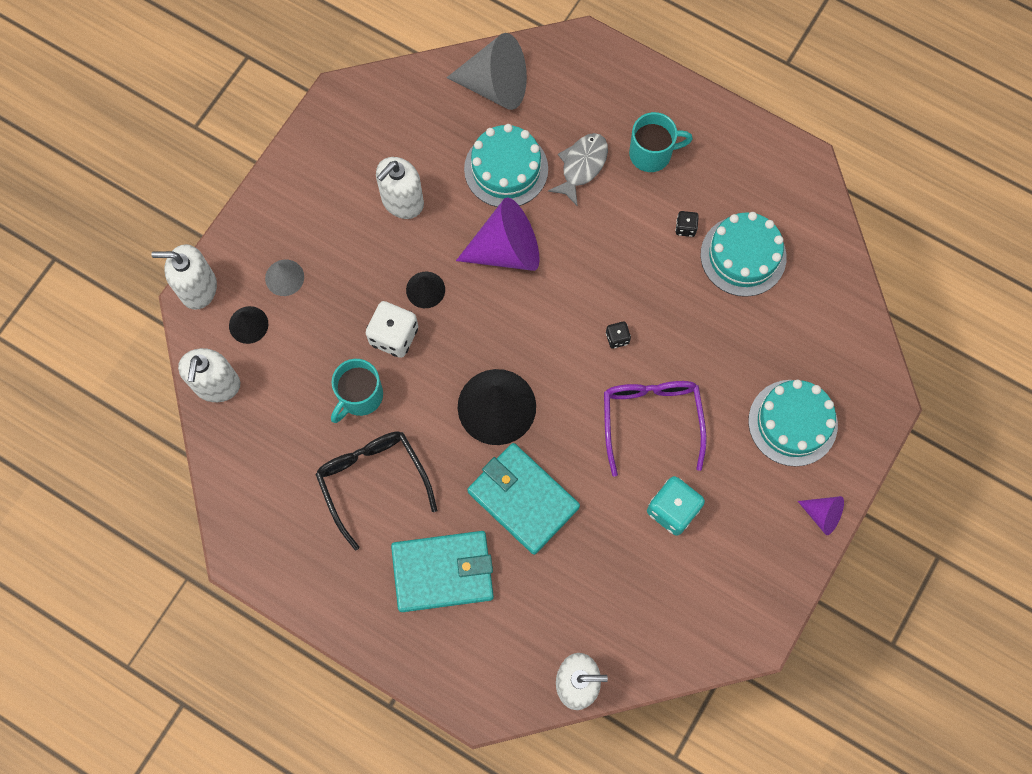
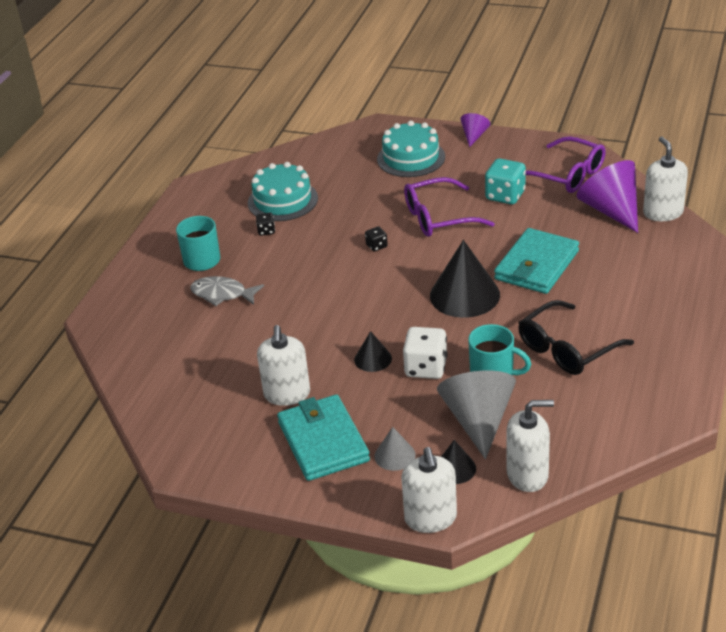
camera: 100 degrees left, 35 degrees down
white soap dispenser [376,157,424,219] -> white soap dispenser turned 60 degrees clockwise [257,325,310,406]
turquoise wallet [391,531,494,612] -> turquoise wallet moved to [277,394,370,481]
grey cone [447,33,527,110] -> grey cone moved to [437,371,516,459]
purple cone [456,198,539,271] -> purple cone moved to [576,160,638,233]
turquoise cake [464,124,548,207] -> none
none -> purple glasses [526,136,606,193]

